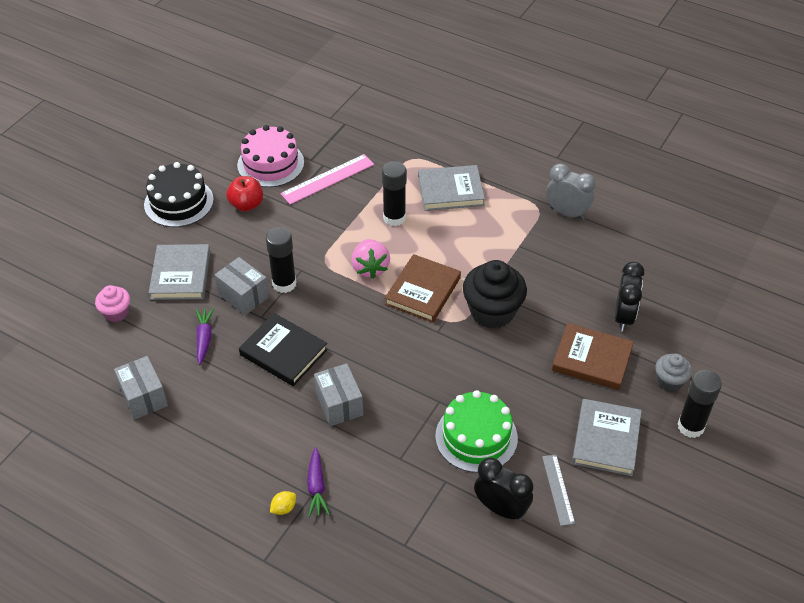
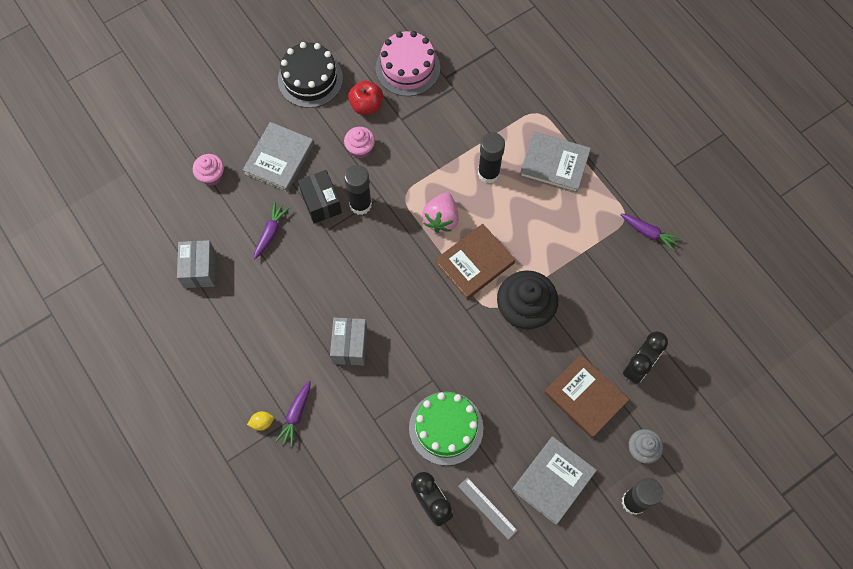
camera: 25 degrees right, 20 degrees up
grey box [215,257,269,315] -> black box [298,170,342,223]
black book [239,313,328,386] -> none
pink ruler [280,154,374,205] -> none
grey ruler [542,455,575,526] -> grey ruler turned 60 degrees counterclockwise [458,477,518,540]
grey clock [546,164,596,220] -> purple carrot [620,214,682,251]
none -> pink cupcake [344,127,375,158]

